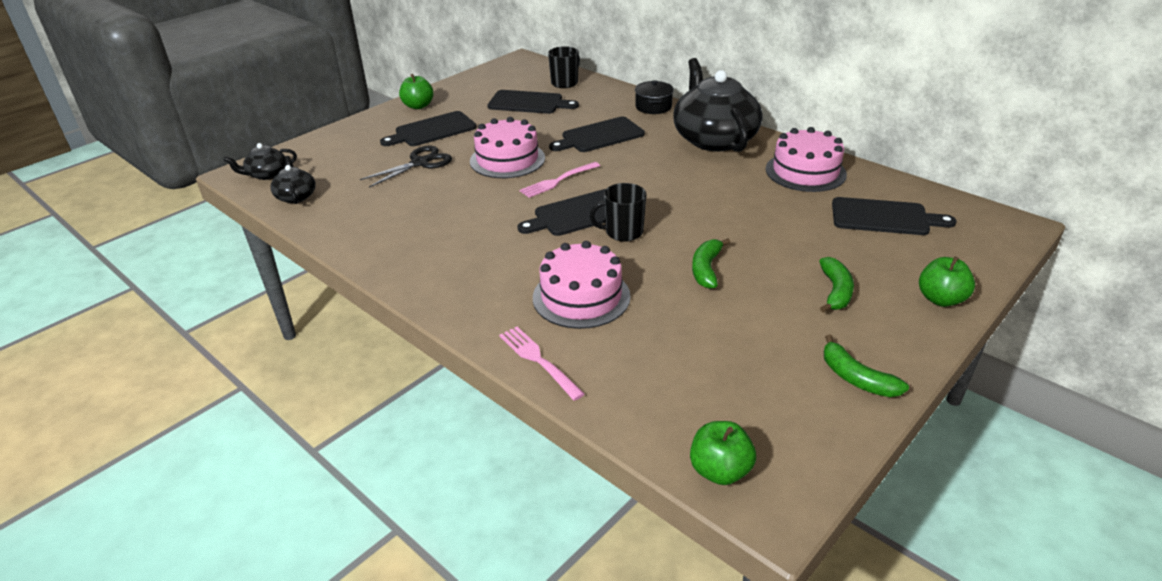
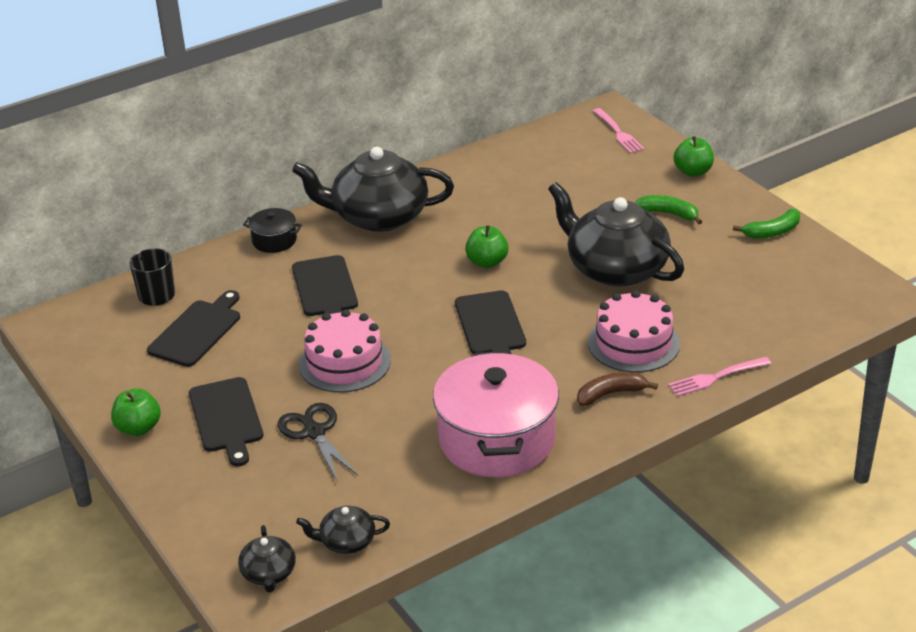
camera: 75 degrees left, 0 degrees up
pink fork [520,162,600,198] -> pink fork moved to [593,108,645,154]
black mug [590,183,647,242] -> none
green apple [690,421,756,485] -> green apple moved to [465,225,509,268]
green banana [692,238,730,289] -> black teapot [548,182,684,287]
pink cake [766,127,847,192] -> none
black cutting board [832,197,957,235] -> none
none -> pink pot [433,351,559,477]
none -> brown banana [577,372,658,406]

